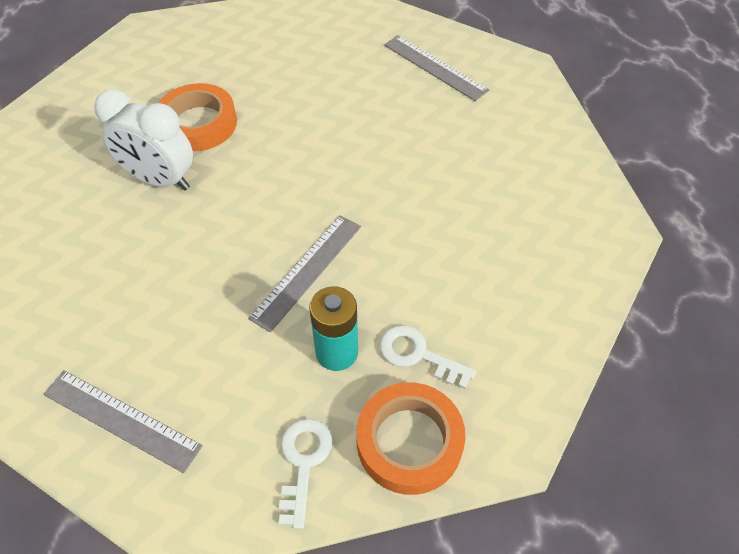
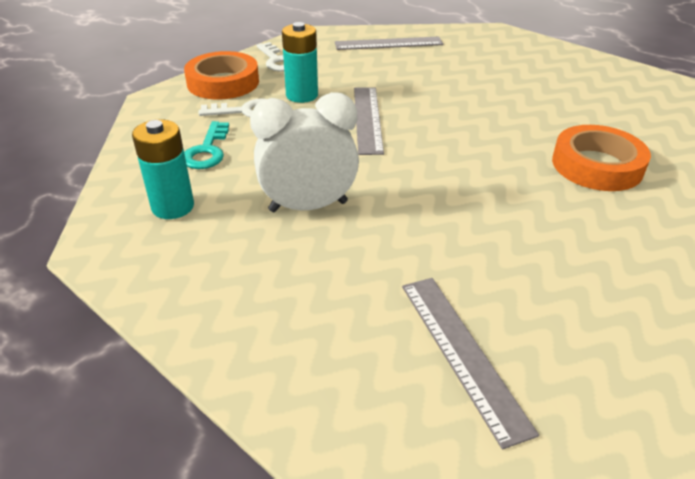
camera: 145 degrees right, 15 degrees down
white clock [94,89,193,191] -> white clock moved to [250,92,359,212]
grey ruler [384,35,489,101] -> grey ruler turned 60 degrees clockwise [402,278,539,449]
none -> turquoise battery [132,120,194,219]
none -> turquoise key [184,121,229,169]

